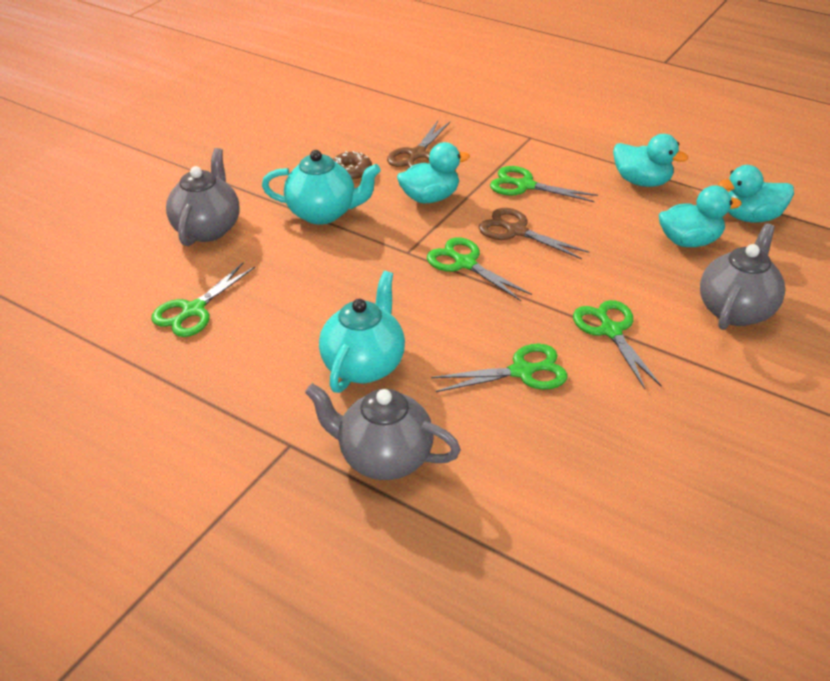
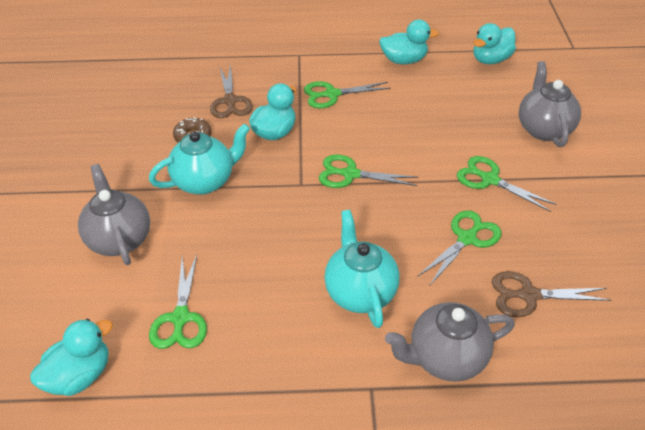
camera: 35 degrees left, 5 degrees up
brown scissors [478,208,589,259] -> brown scissors moved to [492,271,611,317]
turquoise duck [659,185,742,247] -> turquoise duck moved to [30,319,113,396]

